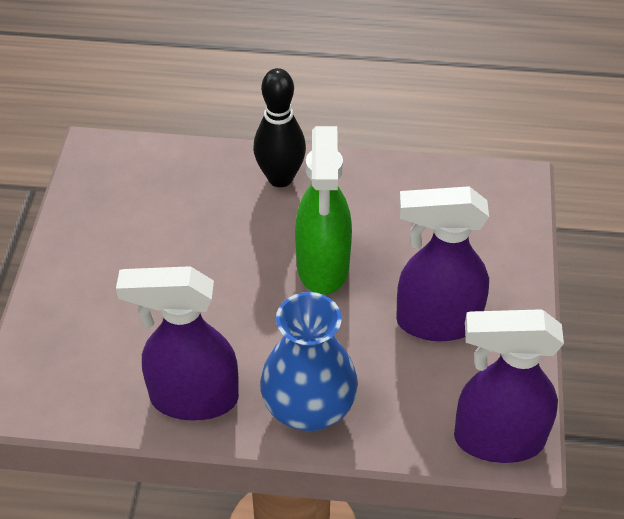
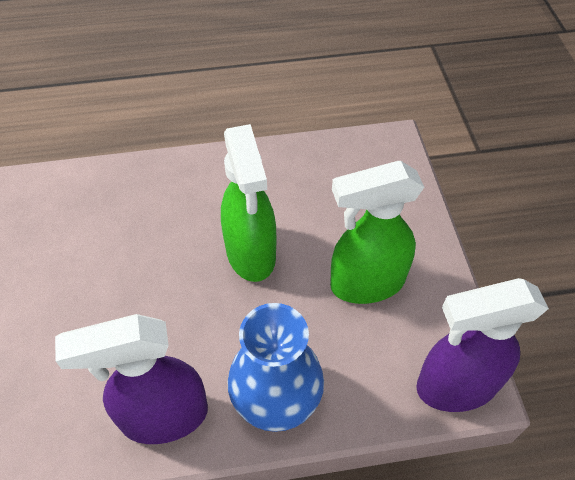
camera: 15 degrees left, 5 degrees up
black bowling pin [253,68,306,187] -> none
purple spray bottle [396,187,489,341] -> green spray bottle [330,161,424,304]

